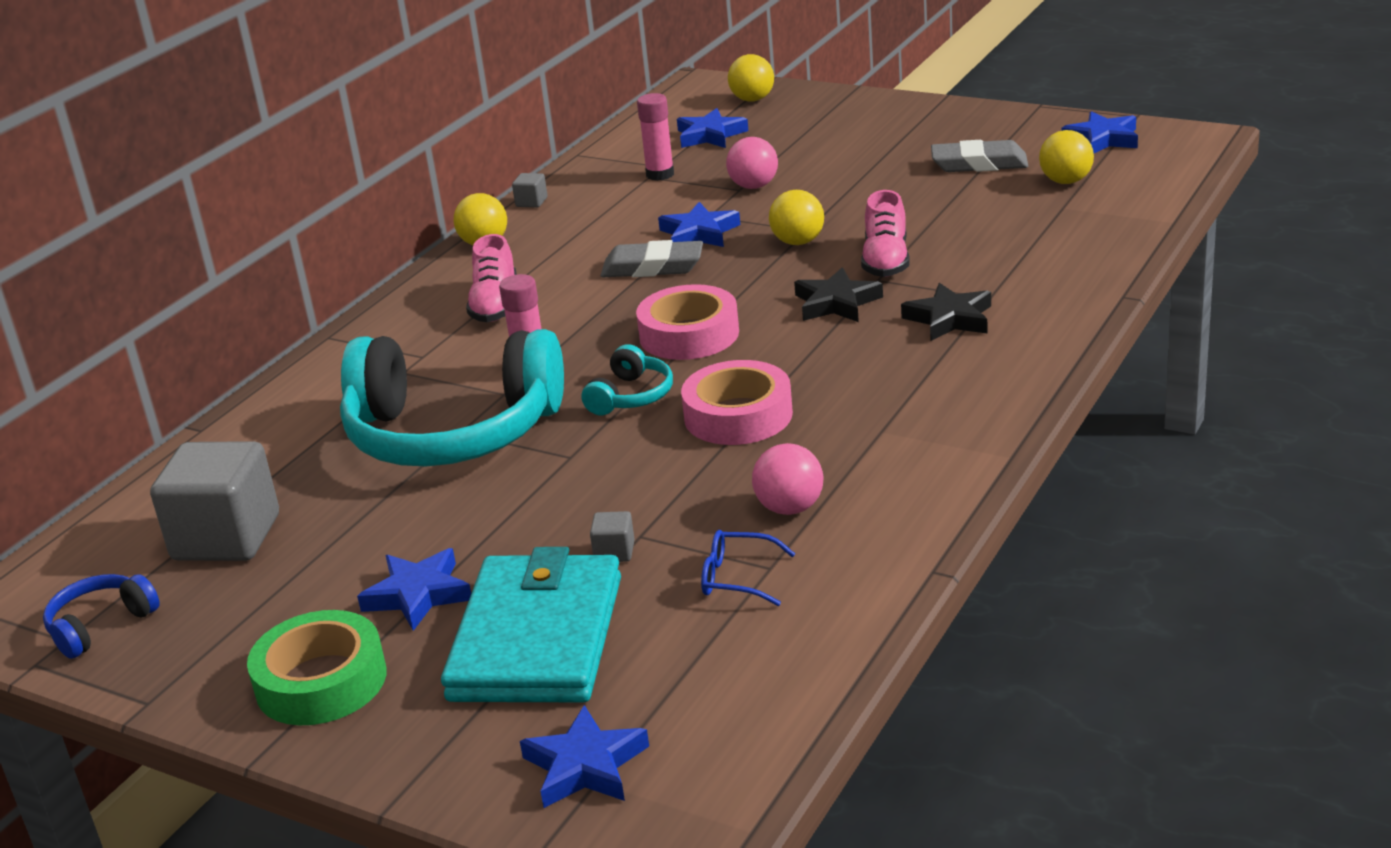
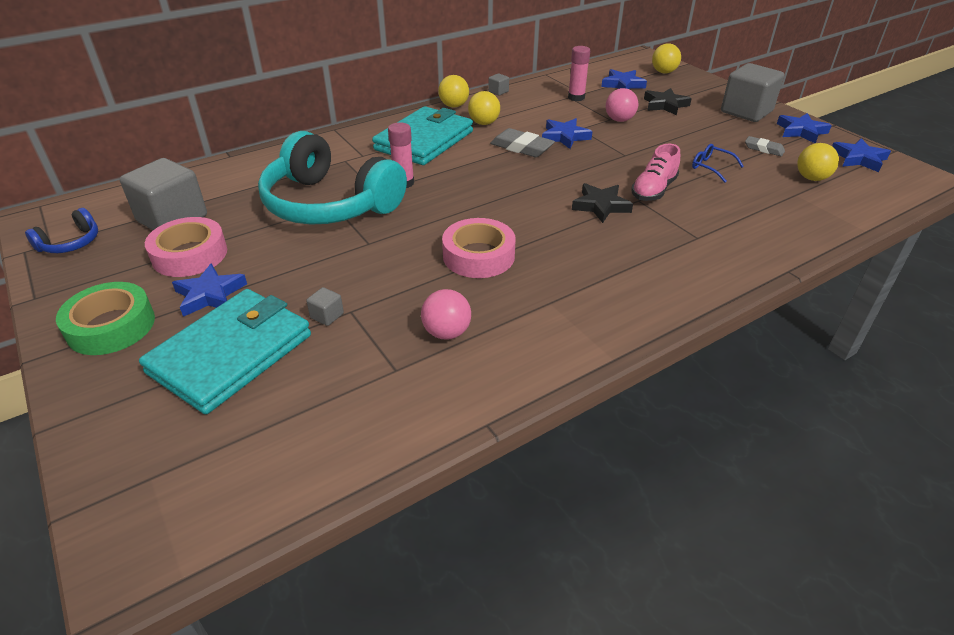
camera: 25 degrees right, 10 degrees up
blue headphones [43,574,160,659] -> blue headphones turned 150 degrees clockwise [25,208,98,253]
pink shoe [466,234,517,322] -> turquoise wallet [372,106,473,165]
blue star [520,705,649,808] -> blue star moved to [777,113,832,143]
turquoise headphones [582,344,673,415] -> none
pink tape [636,284,739,360] -> pink tape moved to [145,217,227,277]
blue glasses [701,530,795,606] -> blue glasses moved to [692,144,744,183]
yellow ball [769,190,824,245] -> yellow ball moved to [468,91,500,125]
black star [901,283,991,341] -> black star moved to [644,88,692,115]
grey eraser [931,140,1028,172] -> grey eraser [745,136,785,156], size x0.60
none -> grey cube [721,63,784,122]

